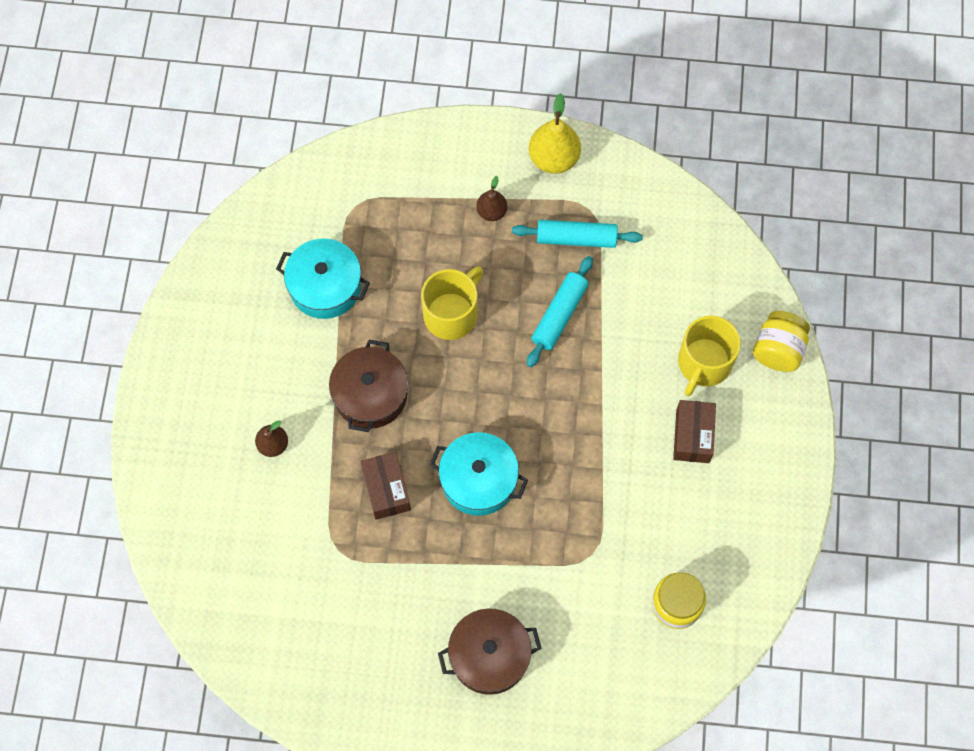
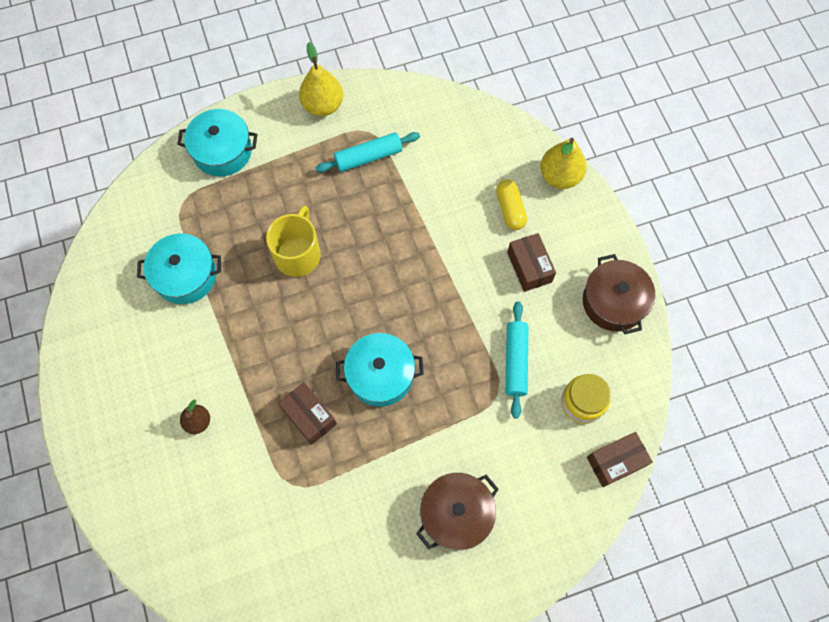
camera: 25 degrees left, 0 degrees up
brown pot [329,340,408,432] -> brown pot moved to [583,254,655,334]
brown pear [476,176,507,221] -> none
turquoise rolling pin [527,256,593,367] -> turquoise rolling pin moved to [505,301,529,419]
yellow mug [678,316,741,396] -> yellow capsule [496,180,527,230]
yellow jar [753,311,810,372] -> yellow pear [540,138,587,189]
none -> turquoise pot [177,109,257,177]
none -> brown box [587,432,653,487]

